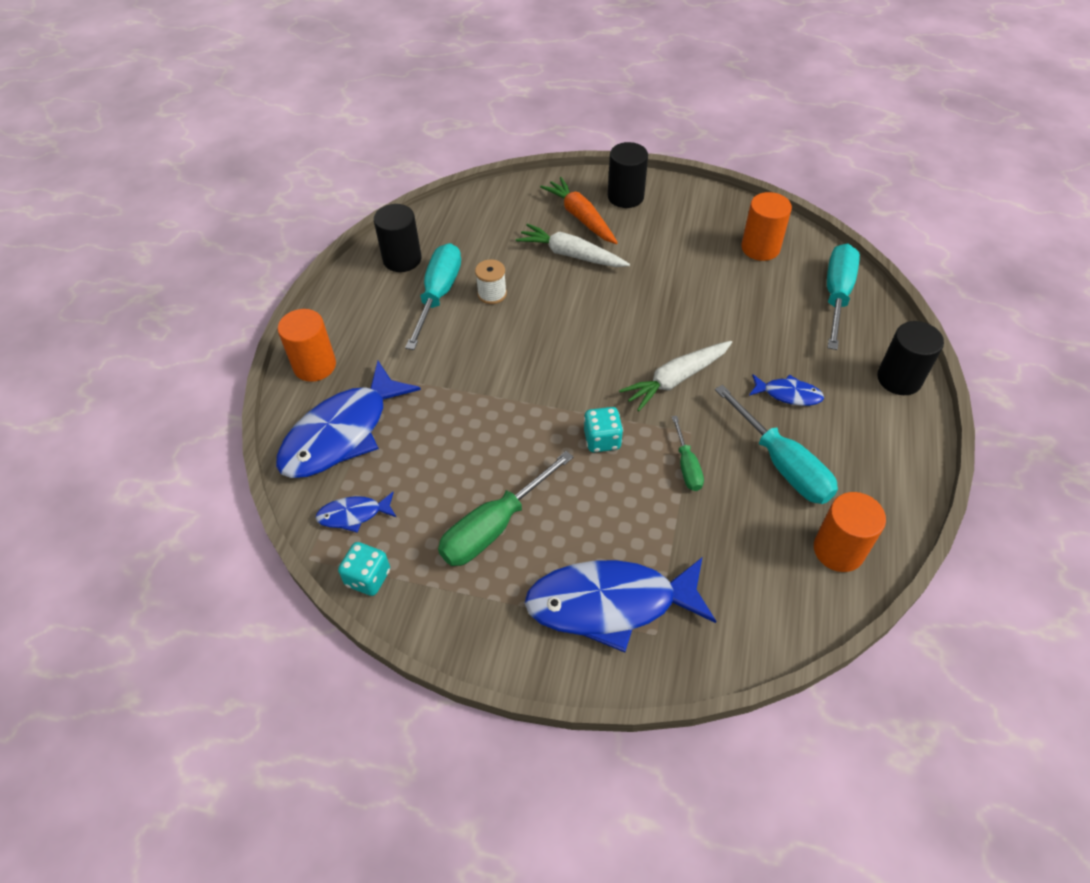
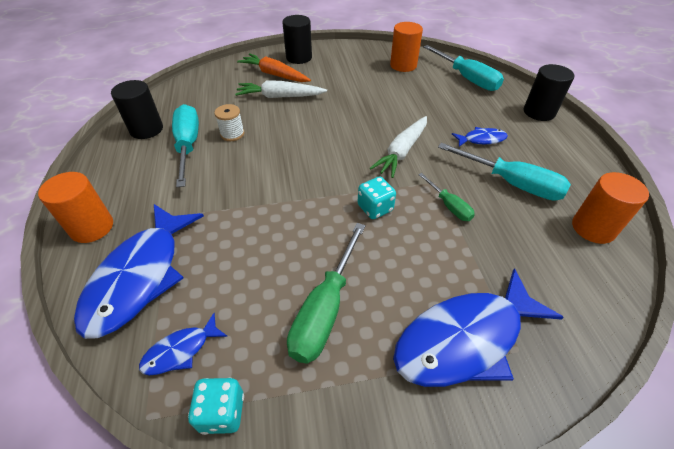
camera: 25 degrees left, 5 degrees down
turquoise screwdriver [827,243,860,350] -> turquoise screwdriver turned 150 degrees clockwise [423,45,504,91]

